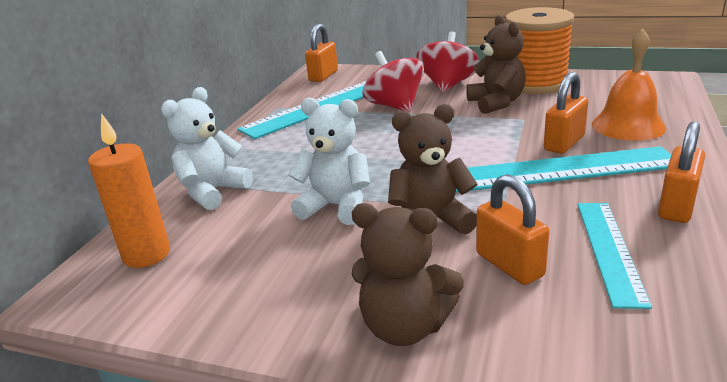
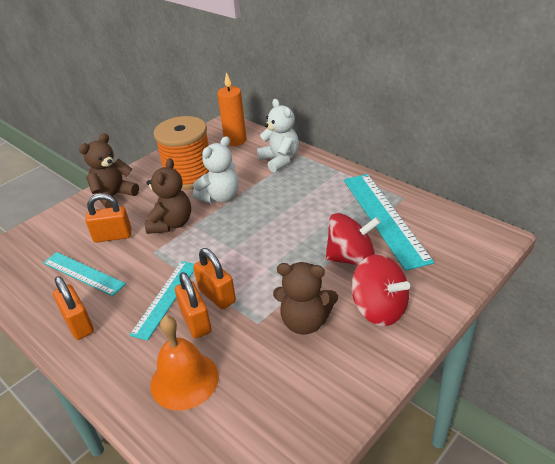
camera: 115 degrees right, 10 degrees up
orange padlock [305,24,338,82] -> orange padlock moved to [193,248,236,309]
turquoise ruler [456,146,671,192] -> turquoise ruler [129,261,194,341], size x0.62
orange spool [505,7,574,94] -> orange spool moved to [154,116,209,190]

